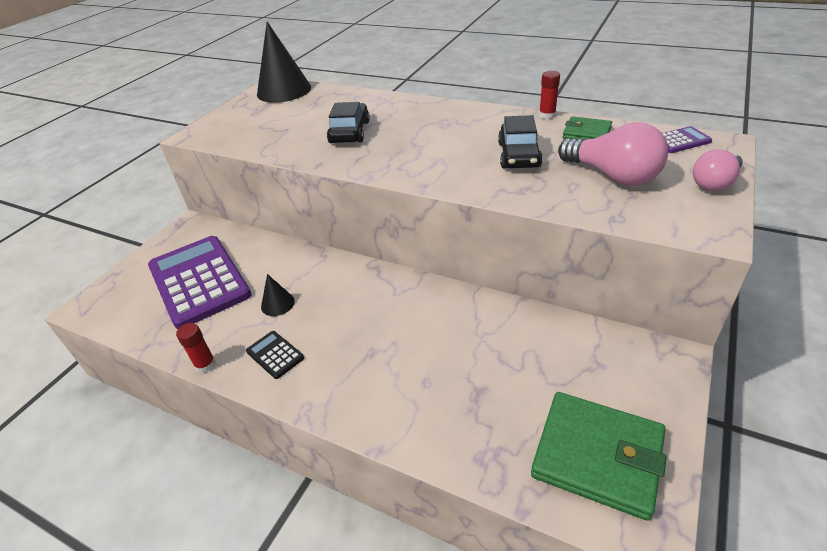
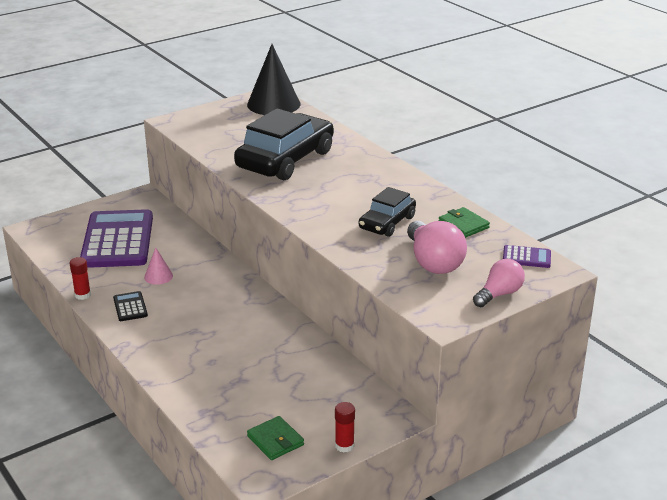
camera: 25 degrees right, 10 degrees down
black cone [261,274,295,316] -> pink cone [144,248,173,285]
black car [327,102,370,143] -> black car [234,108,334,180], size x1.81
green wallet [531,392,667,520] -> green wallet [247,416,304,460], size x0.54
red glue stick [539,71,560,119] -> red glue stick moved to [335,402,355,452]
pink light bulb [693,149,743,191] -> pink light bulb turned 150 degrees clockwise [473,259,525,307]

